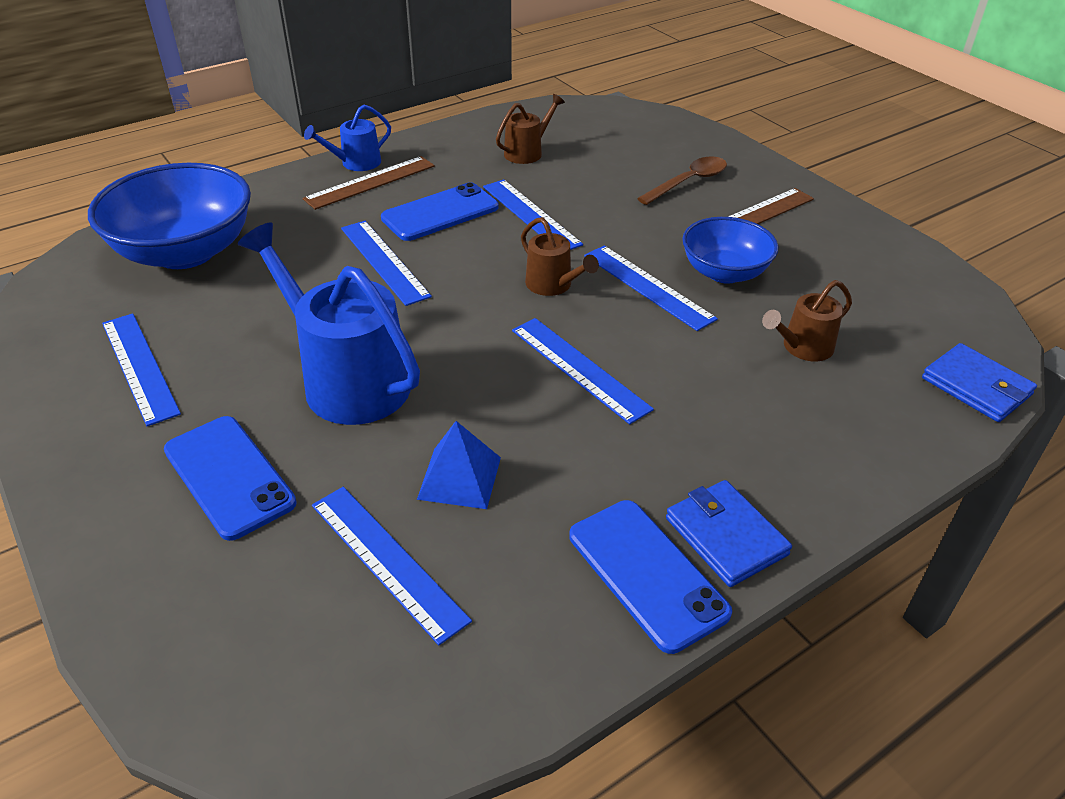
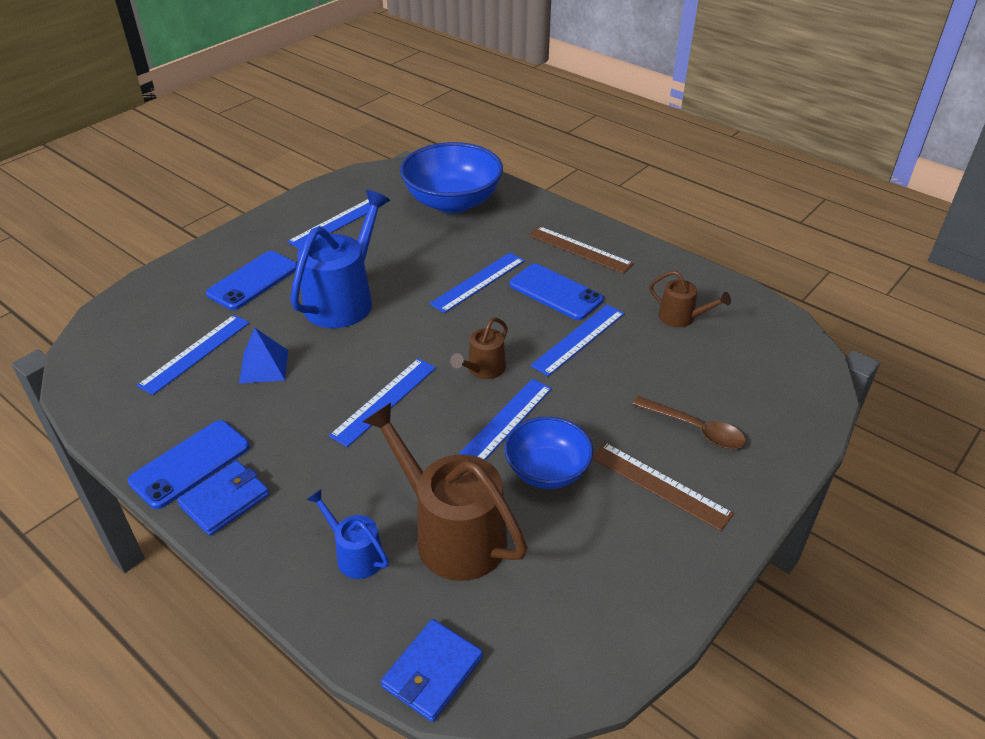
camera: 75 degrees right, 0 degrees up
blue watering can [304,104,391,171] -> blue watering can moved to [307,489,389,579]
brown watering can [762,280,852,361] -> brown watering can [363,403,527,581], size x1.97

